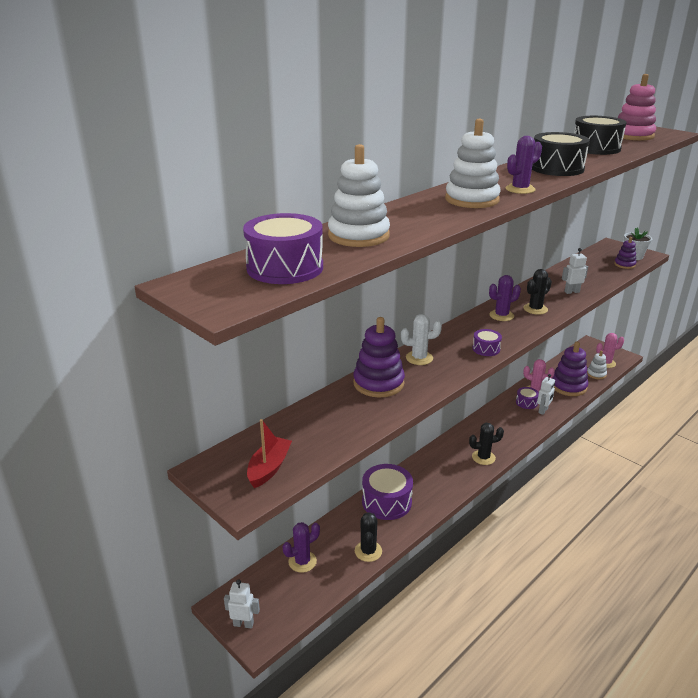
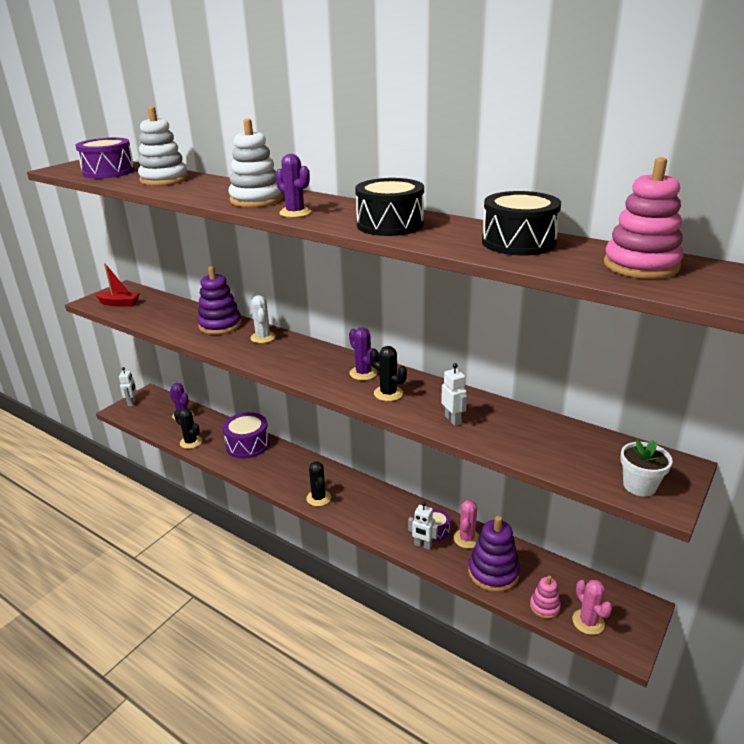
camera: 80 degrees right, 0 degrees up
black cactus [355,512,382,562] -> black cactus turned 45 degrees clockwise [174,409,202,449]
purple drum [472,329,502,356] -> none
white stacking toy [587,351,607,379] -> pink stacking toy [530,575,561,619]
purple stacking toy [614,237,636,269] -> none

